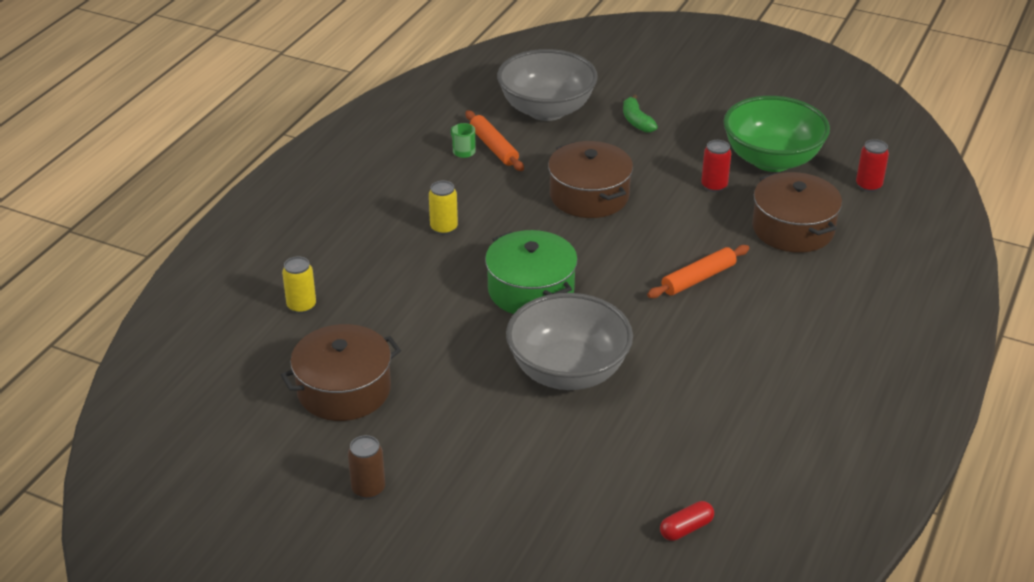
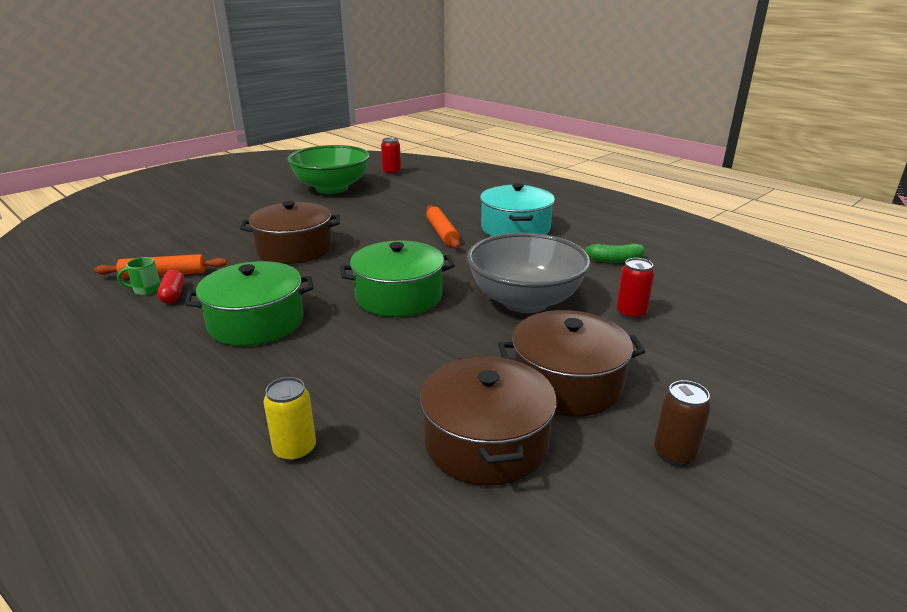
camera: 70 degrees left, 10 degrees down
yellow can [429,181,458,235] -> green pot [185,261,313,346]
grey bowl [497,49,598,121] -> none
green banana [623,94,658,133] -> green banana moved to [579,243,645,263]
red capsule [660,501,714,541] -> red capsule moved to [157,270,184,304]
red can [701,140,731,192] -> red can moved to [616,258,654,320]
brown pot [752,172,842,253] -> brown pot moved to [498,310,645,417]
none -> turquoise pot [480,183,555,236]

